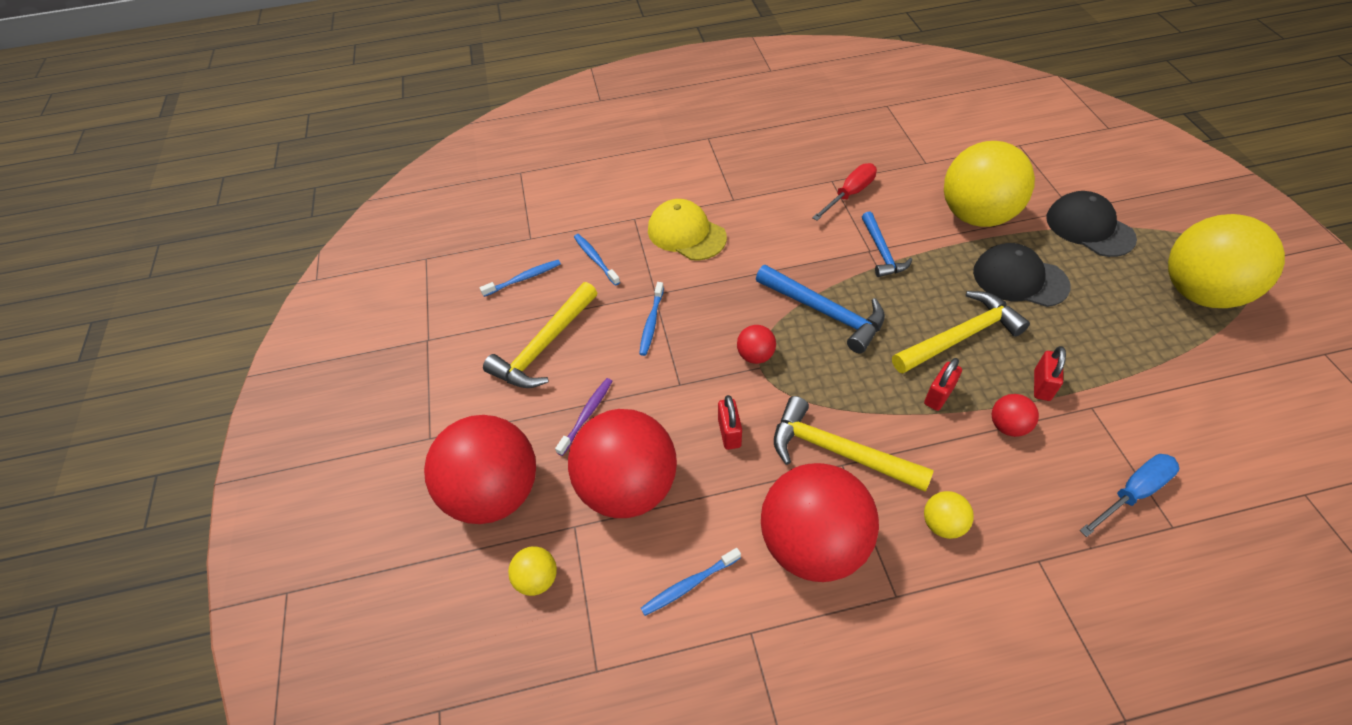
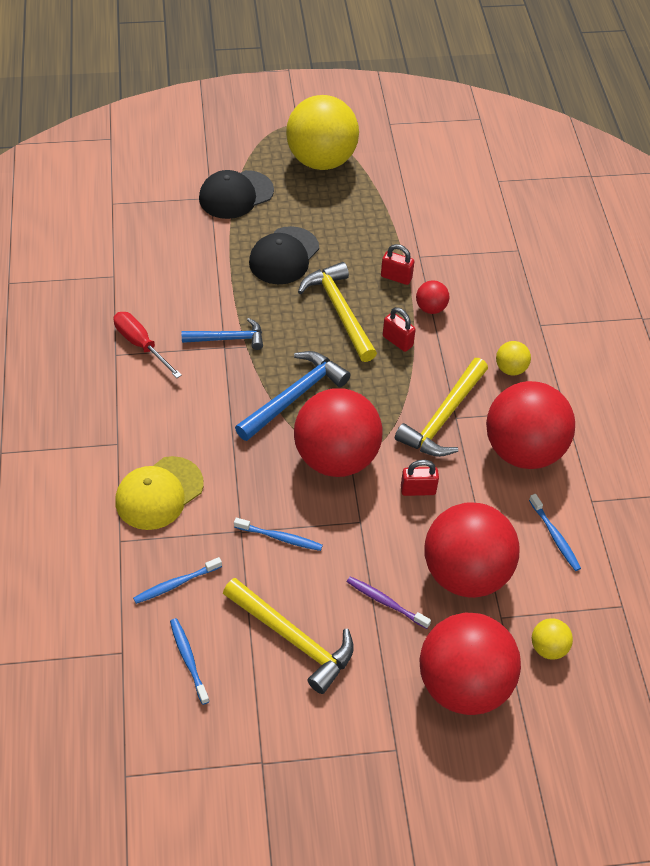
camera: 90 degrees left, 0 degrees up
red ball [737,325,776,364] -> red ball [294,388,382,477], size x2.38
yellow ball [944,141,1035,227] -> none
blue screwdriver [1079,454,1179,537] -> none

